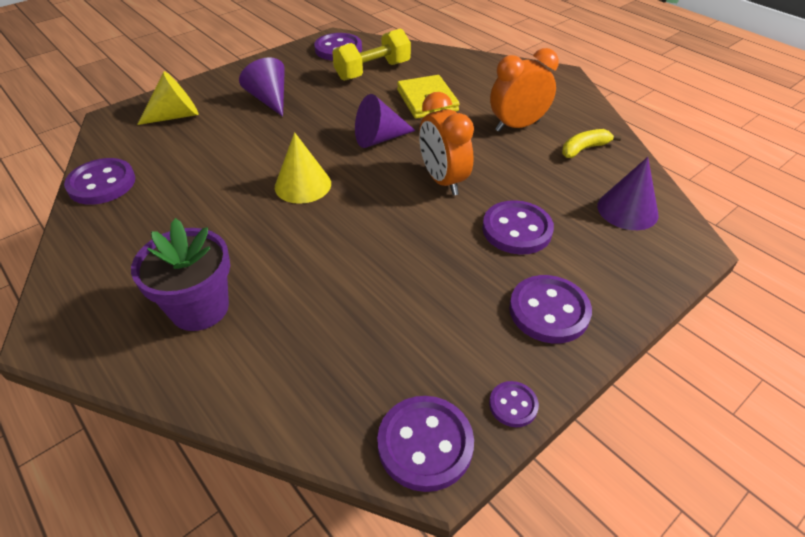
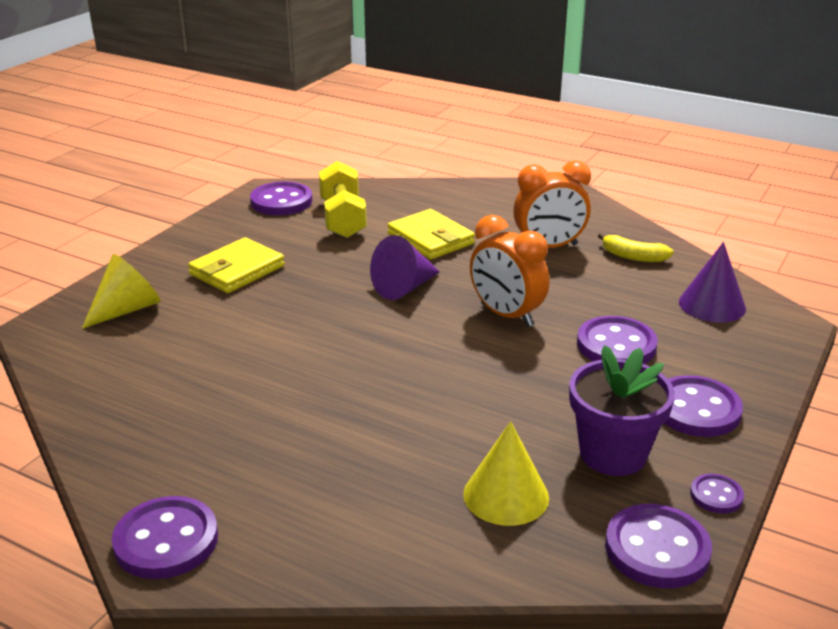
camera: 20 degrees left, 15 degrees down
purple button [64,158,135,205] -> purple button moved to [112,496,218,579]
purple flower pot [131,218,230,331] -> purple flower pot moved to [569,345,675,476]
purple cone [239,57,285,117] -> yellow wallet [188,237,285,293]
yellow cone [275,132,331,204] -> yellow cone moved to [463,421,549,526]
yellow dumbbell [332,28,411,81] -> yellow dumbbell turned 45 degrees counterclockwise [319,161,367,238]
orange clock [490,48,559,132] -> orange clock turned 150 degrees counterclockwise [513,161,591,248]
yellow banana [562,129,621,158] -> yellow banana turned 105 degrees counterclockwise [598,233,674,262]

